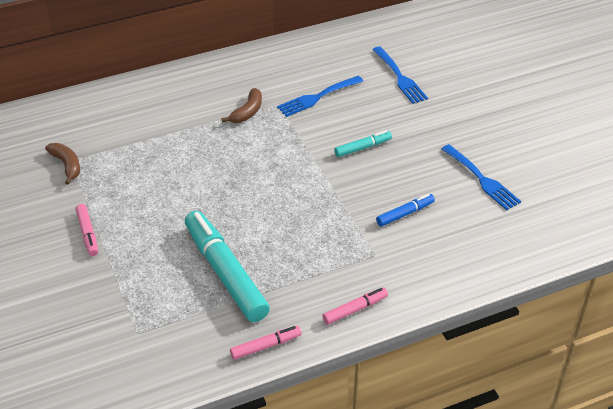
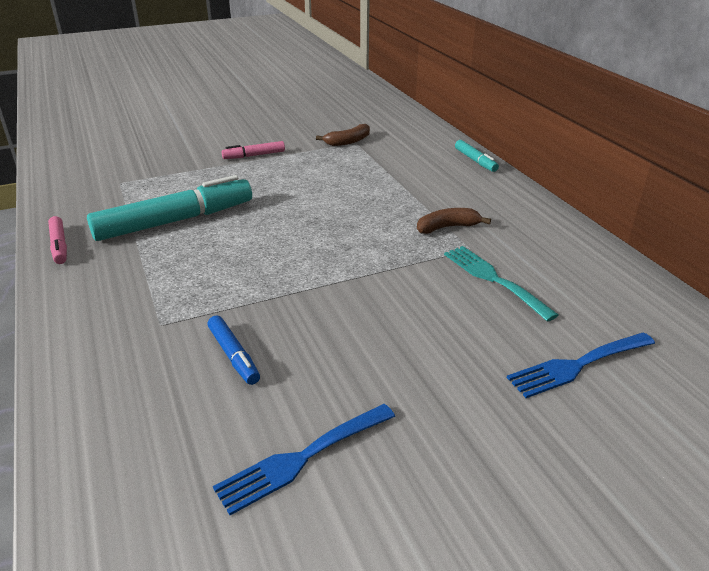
camera: 90 degrees right, 10 degrees down
brown banana [221,88,262,123] -> brown banana turned 135 degrees clockwise [417,208,491,234]
blue fork [277,76,363,117] -> turquoise fork [444,246,559,322]
pink marker [322,287,388,325] -> none
turquoise marker [334,130,392,157] -> turquoise marker moved to [455,140,499,172]

